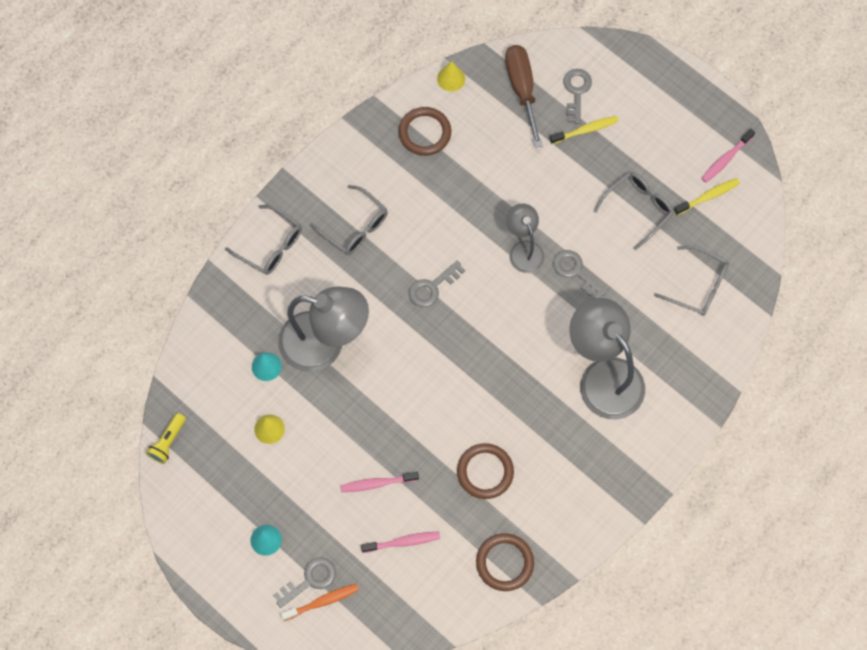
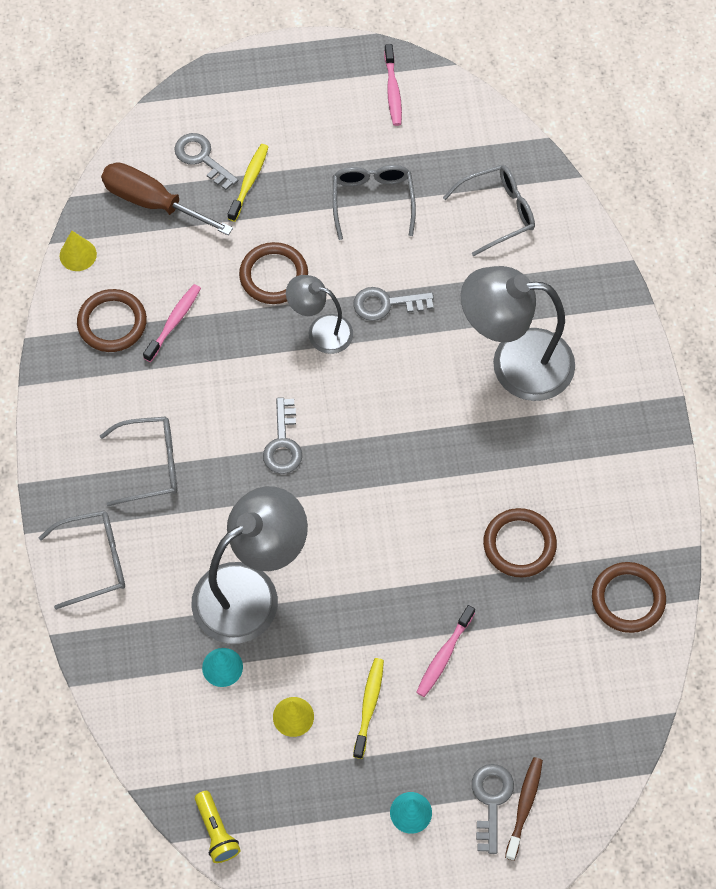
camera: 50 degrees left, 5 degrees down
orange toothbrush [281,584,359,621] -> brown toothbrush [505,757,543,861]
pink toothbrush [361,532,440,553] -> pink toothbrush moved to [143,284,201,362]
yellow toothbrush [674,178,740,215] -> yellow toothbrush moved to [353,658,384,759]
none -> brown ring [239,242,308,304]

